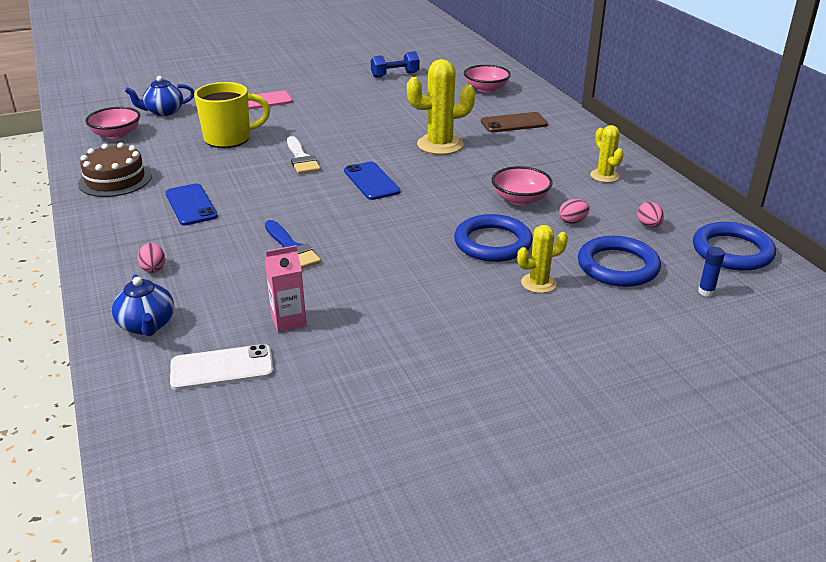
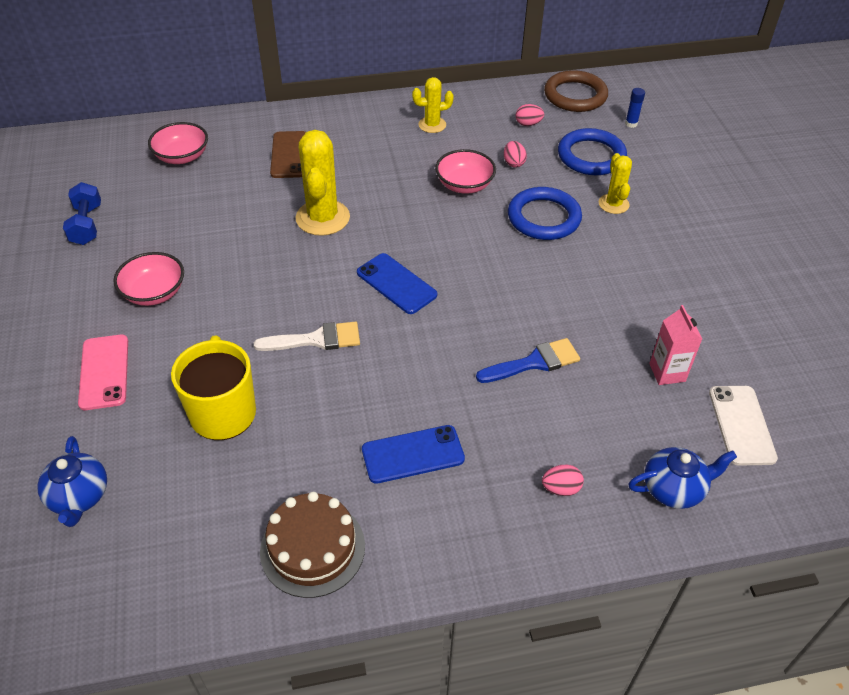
camera: 80 degrees left, 15 degrees up
pink bowl [85,107,140,139] -> pink bowl moved to [113,252,184,306]
blue phone [344,162,401,200] -> blue phone turned 60 degrees clockwise [357,253,437,314]
blue ring [693,222,776,271] -> brown ring [544,70,608,112]

